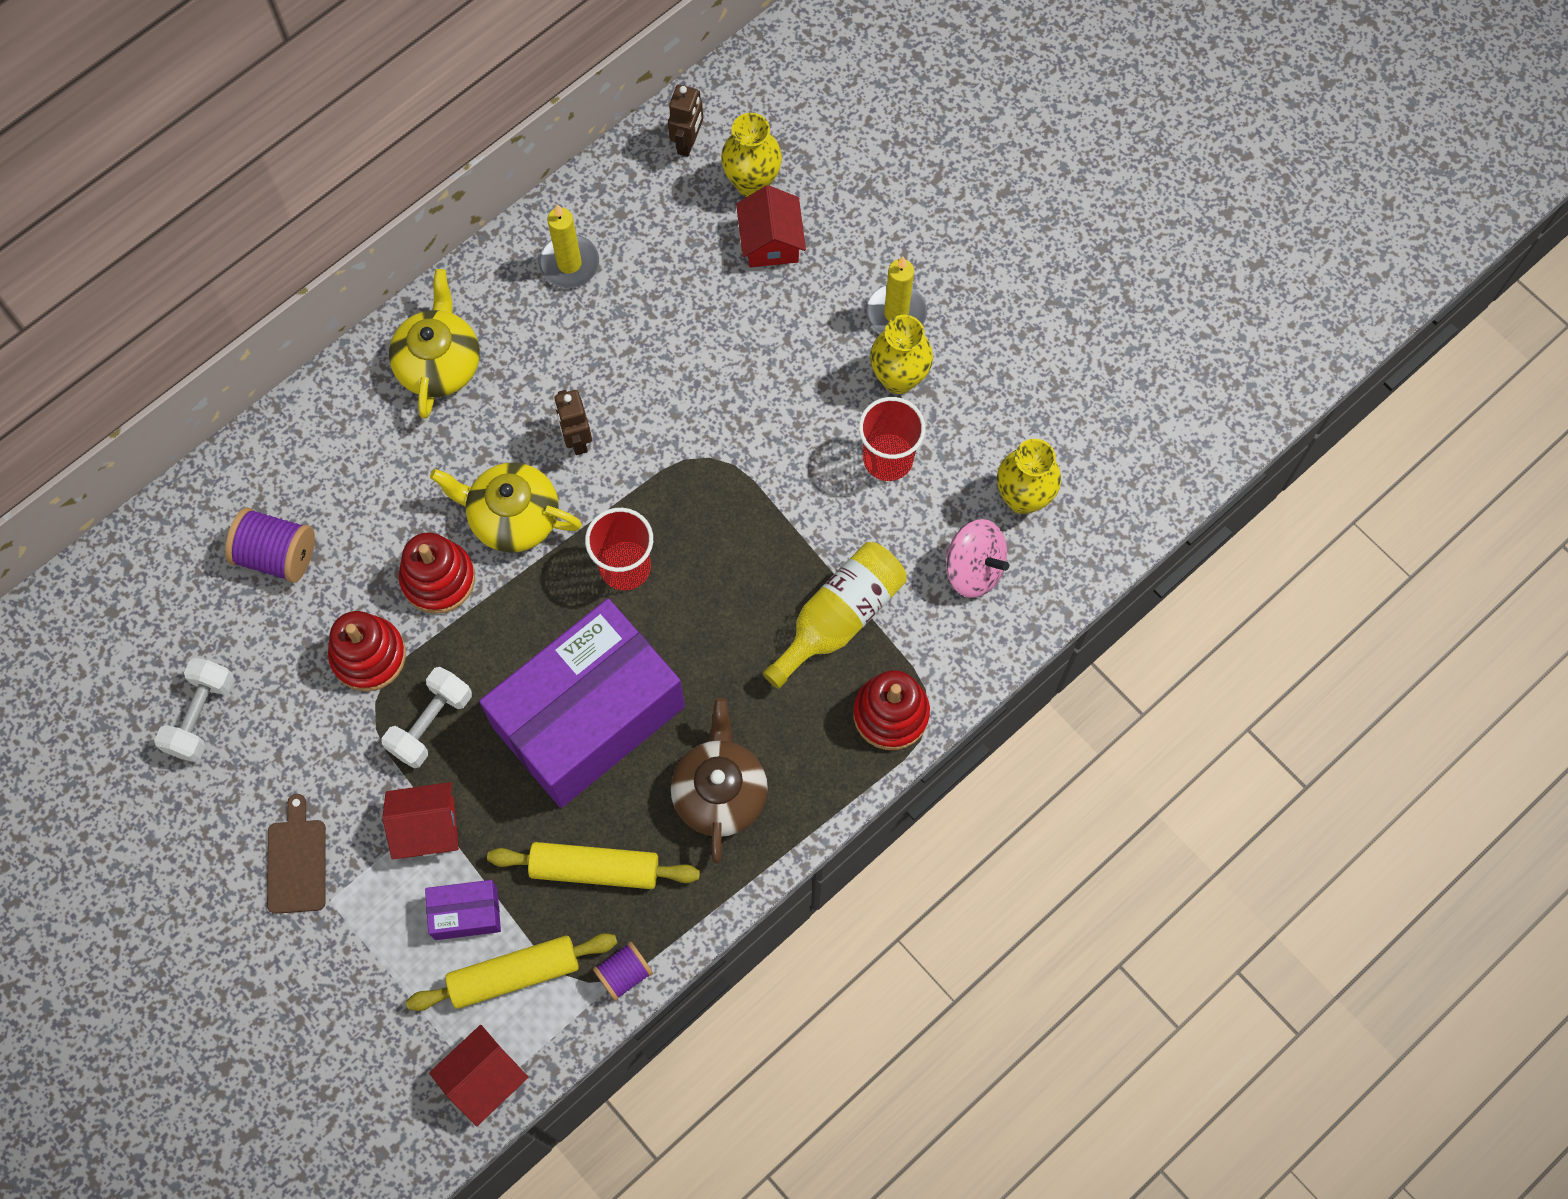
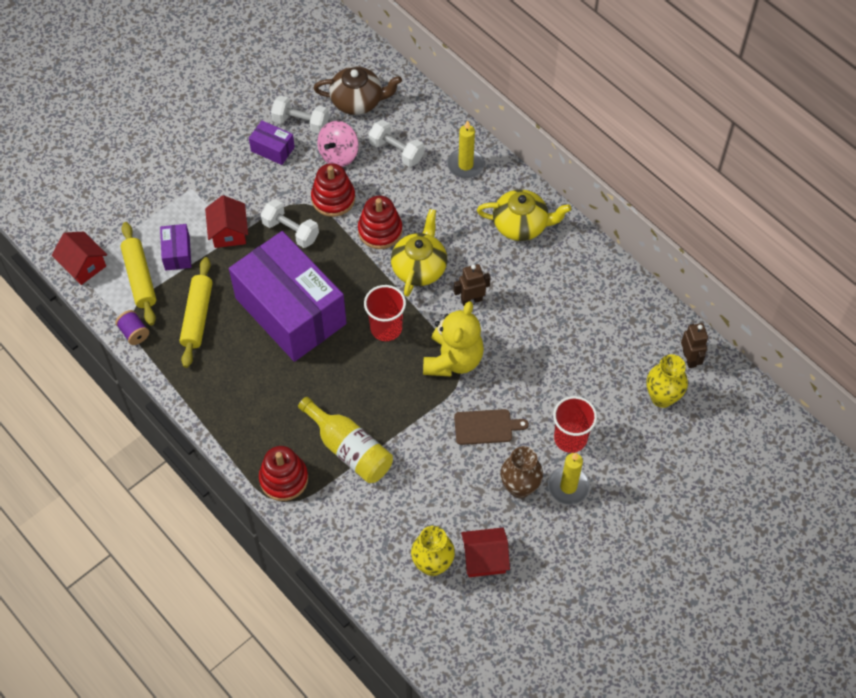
camera: 90 degrees right, 10 degrees down
purple spool [225,507,315,583] -> white dumbbell [368,120,424,167]
brown cutting board [267,794,326,914] -> brown cutting board moved to [454,409,529,445]
yellow candle [539,204,599,288] -> yellow candle moved to [447,120,485,178]
brown robot [668,84,703,157] -> brown robot turned 120 degrees counterclockwise [681,323,708,368]
brown teapot [671,698,768,864] -> brown teapot moved to [313,66,402,115]
red house [736,185,806,268] -> red house moved to [461,528,510,577]
red cup [859,397,926,481] -> red cup moved to [553,396,597,453]
yellow vase [870,315,933,394] -> brown vase [501,446,543,498]
pink spinning top [946,519,1009,598] -> pink spinning top moved to [317,121,359,167]
none -> purple box [249,120,295,165]
none -> yellow teddy bear [423,301,484,376]

